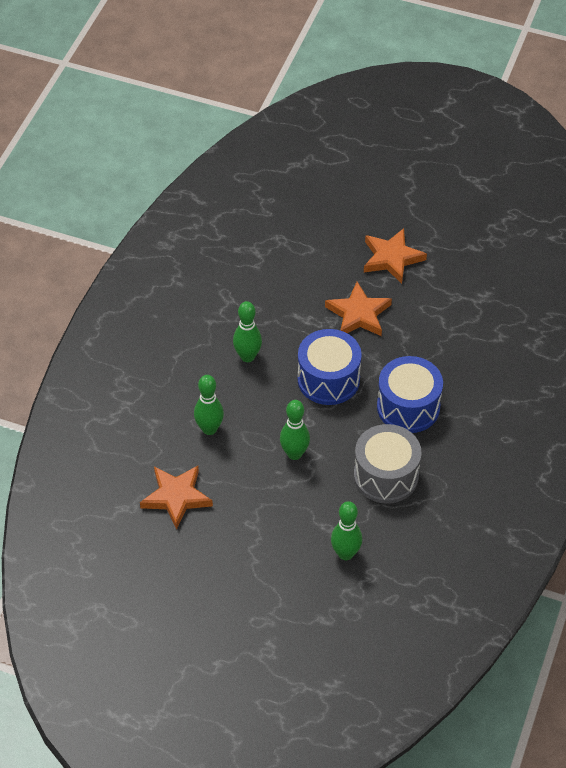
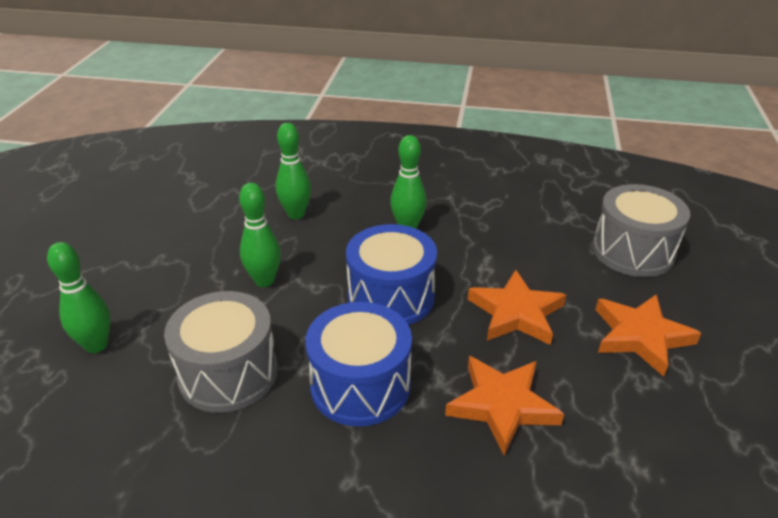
camera: 80 degrees right, 15 degrees down
orange star [140,466,213,530] -> orange star moved to [445,356,564,455]
none -> grey drum [592,184,690,277]

